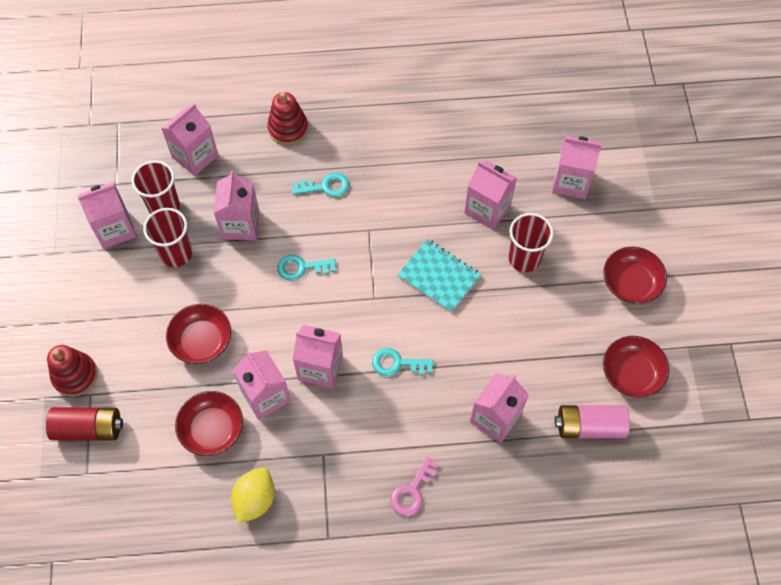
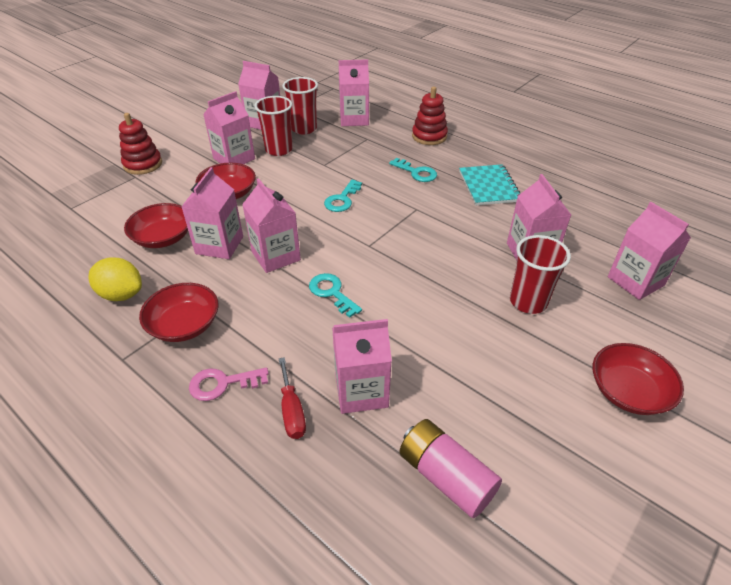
camera: 45 degrees right, 20 degrees down
red battery [46,407,123,441] -> none
pink carton [214,171,259,240] -> pink carton moved to [203,91,255,164]
yellow lemon [231,468,275,524] -> yellow lemon turned 45 degrees clockwise [88,257,142,301]
turquoise key [277,255,336,281] -> turquoise key turned 105 degrees counterclockwise [324,180,362,212]
turquoise notebook [398,239,481,312] -> turquoise notebook moved to [459,164,520,205]
red bowl [603,336,669,398] -> red bowl moved to [139,283,219,342]
none -> red screwdriver [279,357,306,439]

